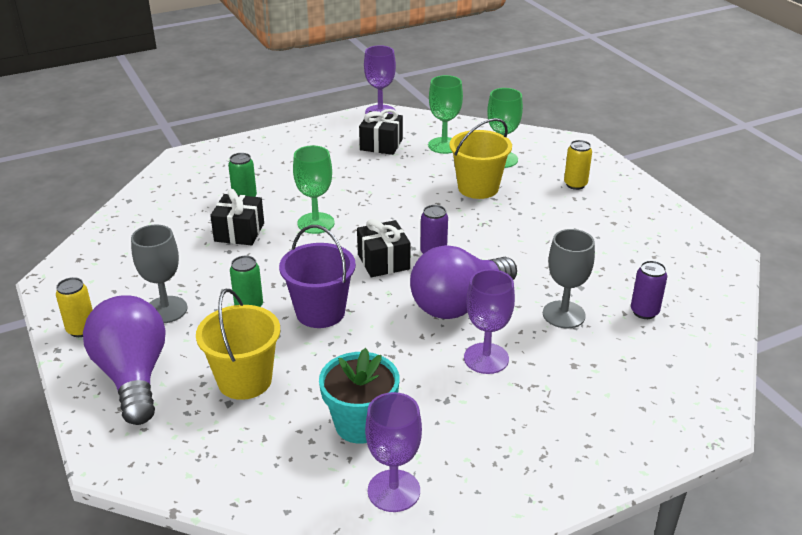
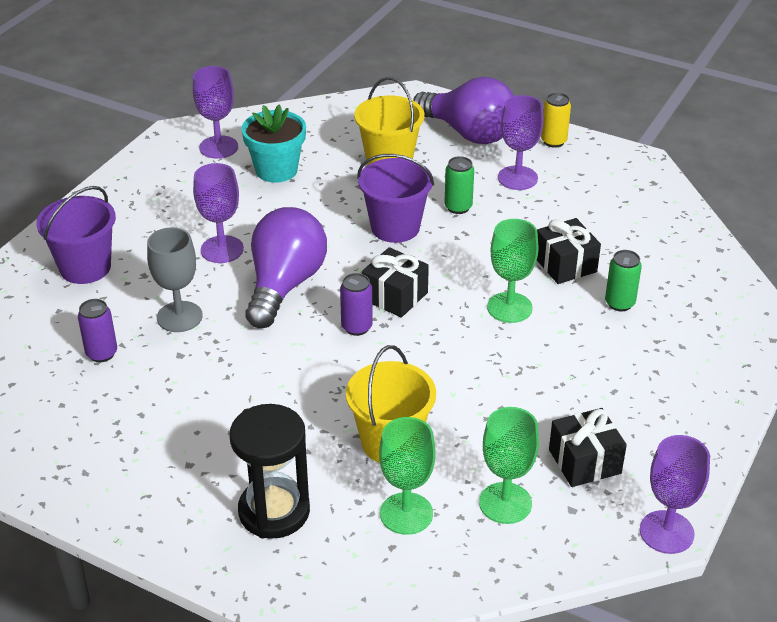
camera: 145 degrees right, 5 degrees up
grey goblet [131,224,188,323] -> purple goblet [498,95,543,190]
yellow can [564,140,592,190] -> black hourglass [230,404,310,539]
none -> purple bucket [36,186,116,284]

